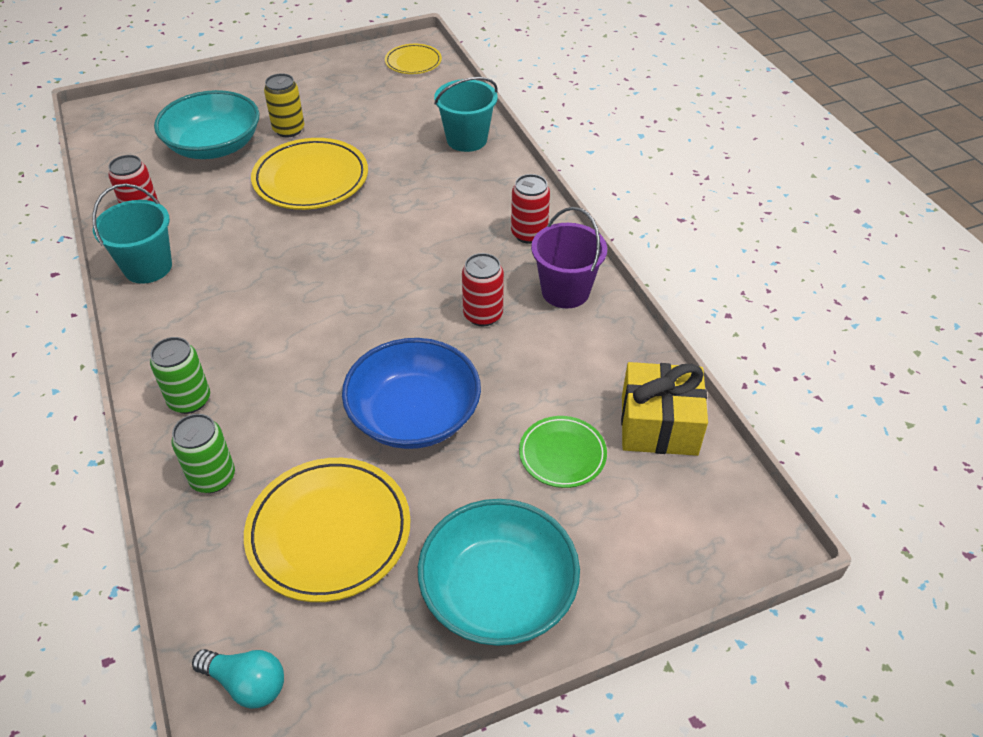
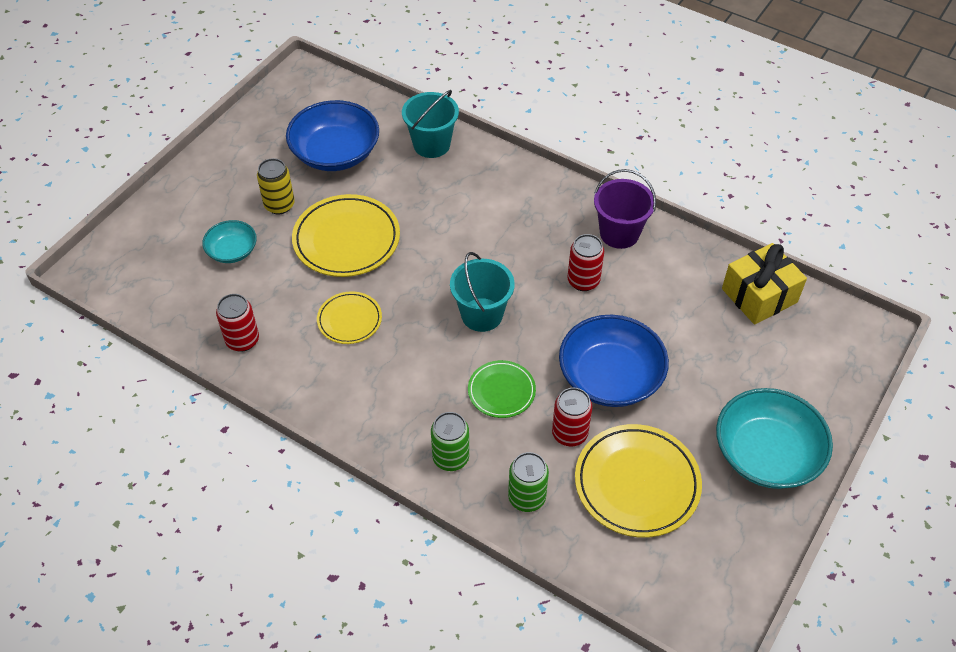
camera: 35 degrees left, 5 degrees up
turquoise bucket [92,184,172,284] -> turquoise bucket moved to [450,252,515,332]
turquoise bowl [154,90,260,159] -> turquoise bowl [202,220,257,263], size x0.54
turquoise light bulb [192,649,284,709] -> none
yellow plate [385,44,442,74] -> yellow plate moved to [317,291,382,344]
red can [511,174,550,244] -> red can moved to [552,388,592,447]
green plate [519,416,607,488] -> green plate moved to [468,360,536,418]
none -> blue bowl [286,100,379,171]

